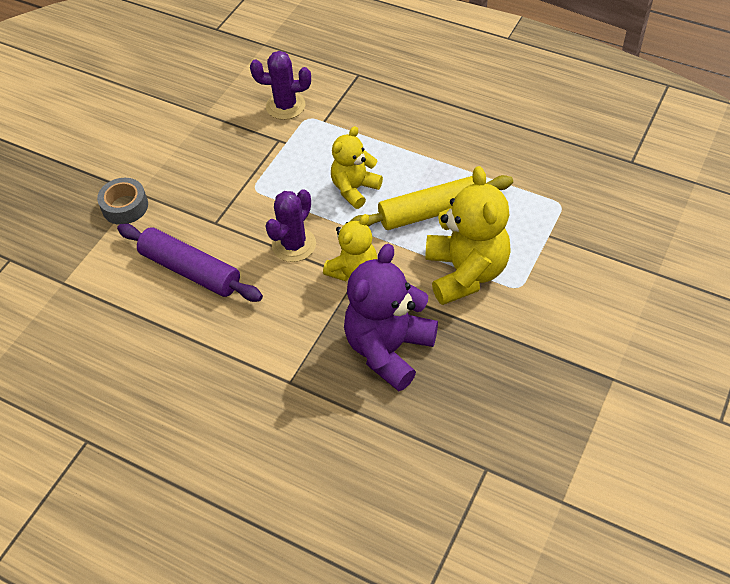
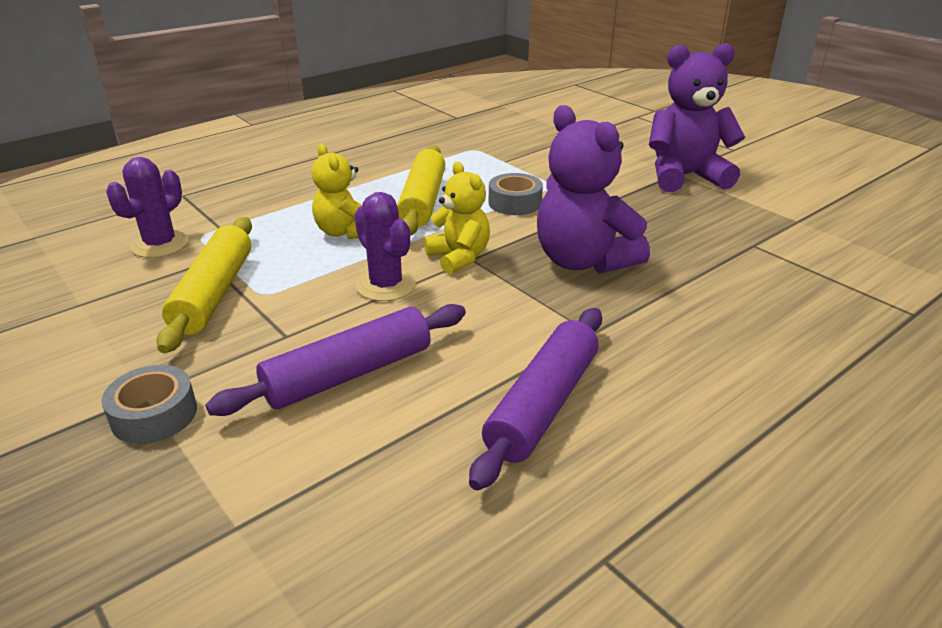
camera: 70 degrees left, 20 degrees down
yellow teddy bear [425,166,511,305] -> grey tape [489,173,543,215]
none -> yellow rolling pin [157,217,252,353]
none -> purple rolling pin [469,308,602,491]
none -> purple teddy bear [649,43,745,192]

